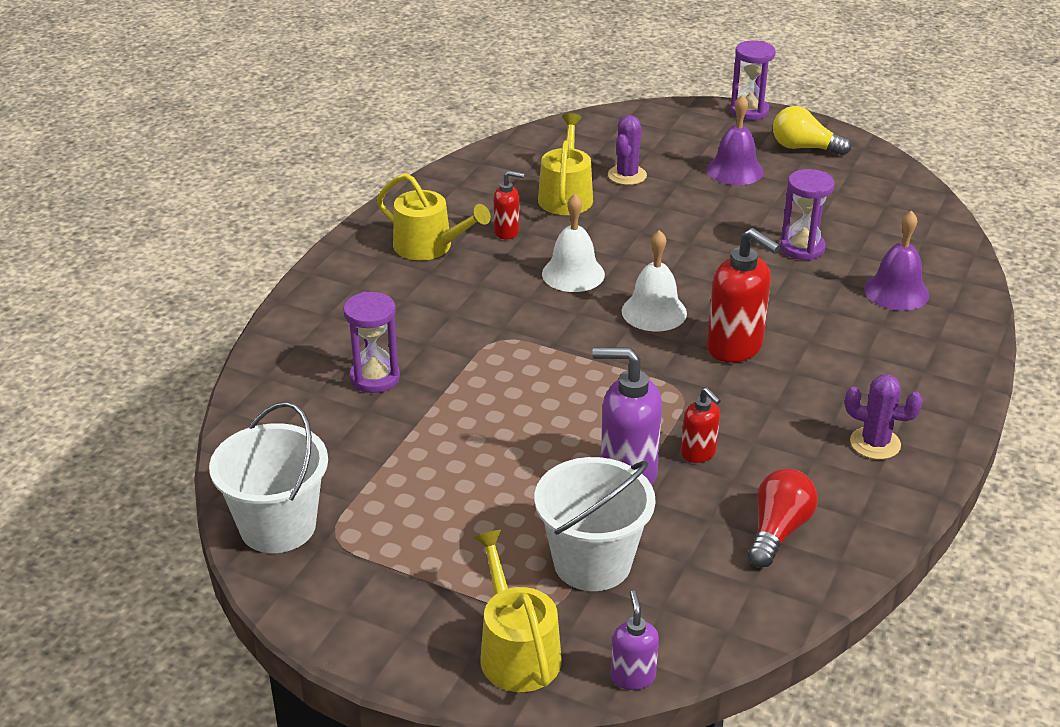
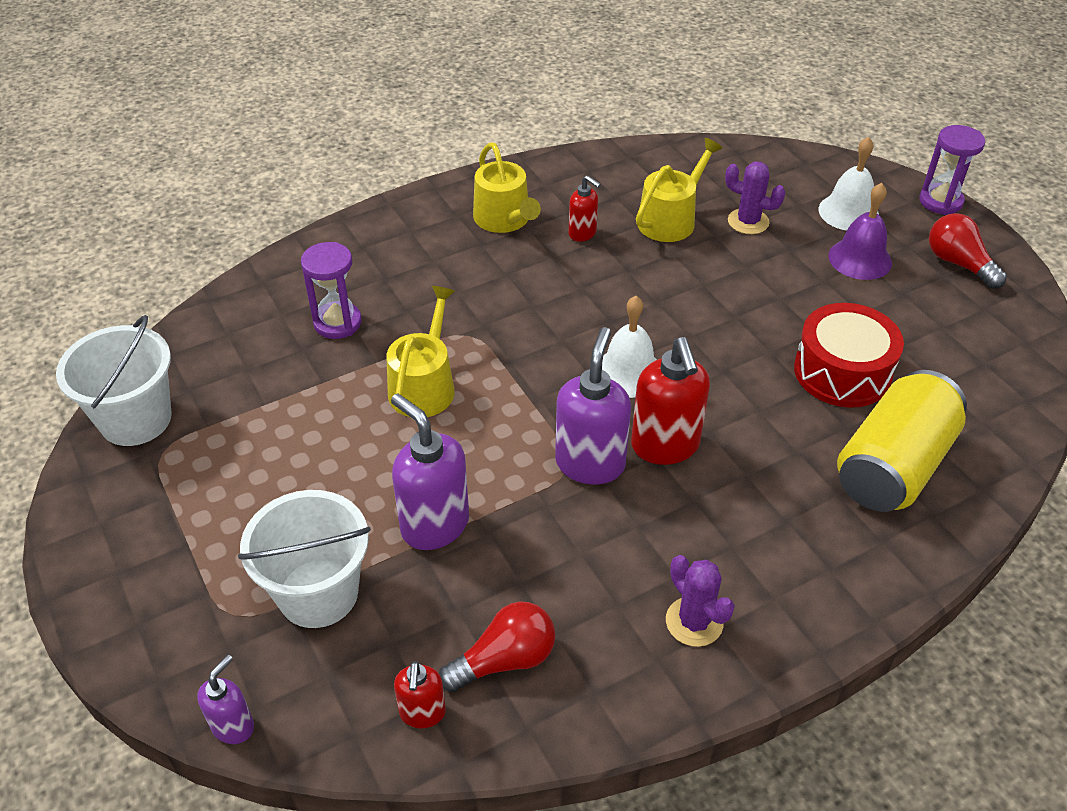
camera: 35 degrees right, 10 degrees up
yellow watering can [473,530,562,692] -> yellow watering can moved to [387,286,455,417]
white bell [542,194,605,292] -> white bell moved to [819,137,879,231]
purple cactus [608,115,647,185] -> purple cactus turned 60 degrees clockwise [725,162,786,234]
red soap dispenser [681,387,721,463] -> red soap dispenser moved to [394,661,446,729]
yellow light bulb [773,106,851,156] -> red light bulb [929,213,1007,289]
purple hourglass [780,169,834,260] -> red drum [794,303,904,408]
purple bell [864,211,929,311] -> yellow can [837,370,967,512]
none -> purple soap dispenser [555,327,631,485]

